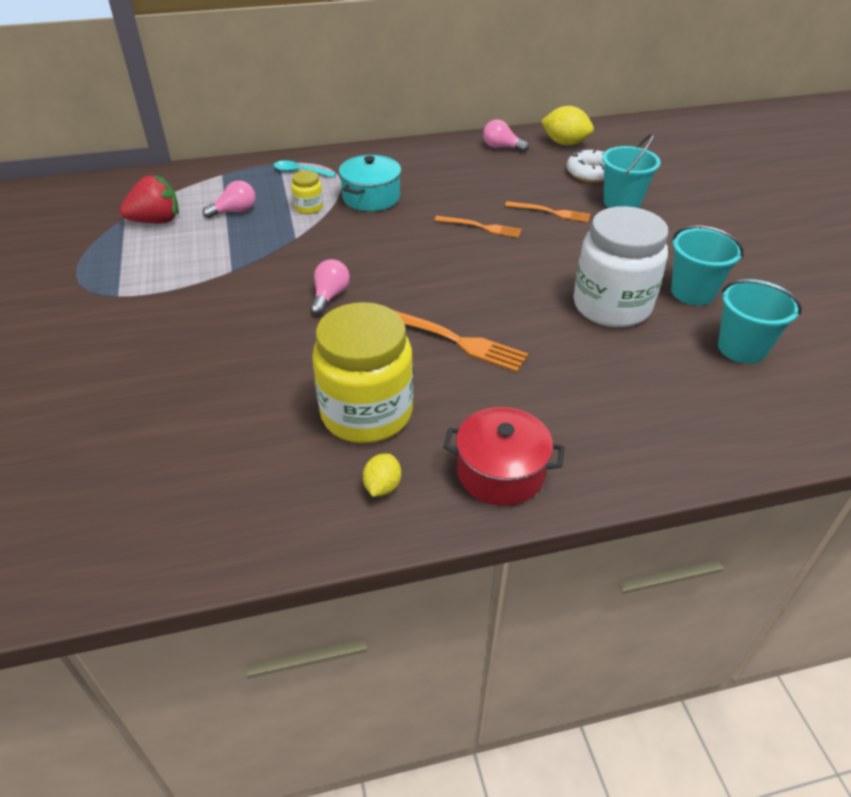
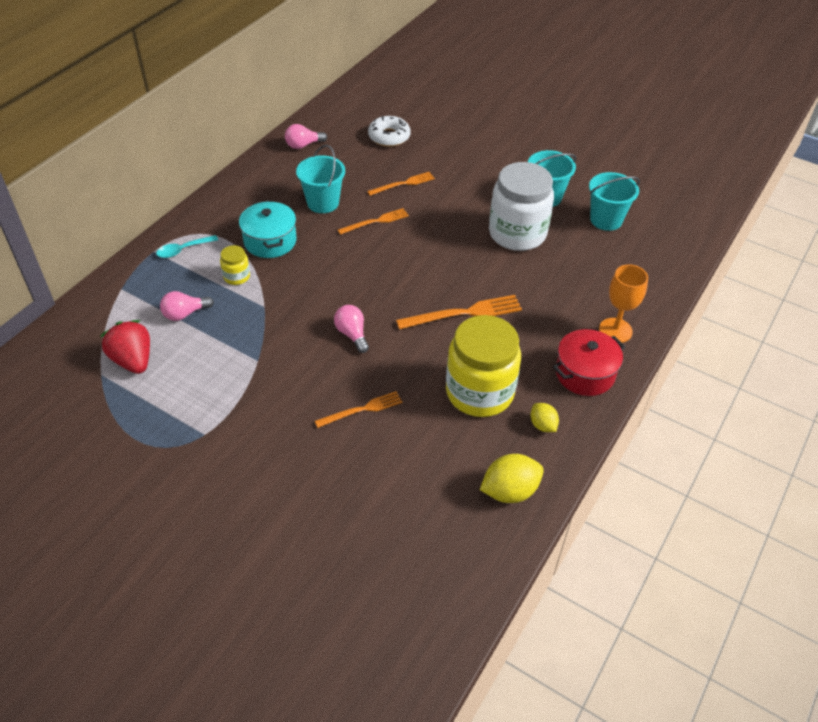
camera: 45 degrees left, 5 degrees up
red strawberry [120,175,179,223] -> red strawberry turned 60 degrees counterclockwise [101,320,150,374]
pink light bulb [203,180,256,218] -> pink light bulb turned 135 degrees counterclockwise [160,291,214,321]
yellow lemon [541,106,594,145] -> yellow lemon moved to [480,454,544,503]
turquoise bucket [602,134,661,208] -> turquoise bucket moved to [296,145,345,213]
none -> orange fork [315,391,402,428]
none -> orange goblet [599,264,648,343]

